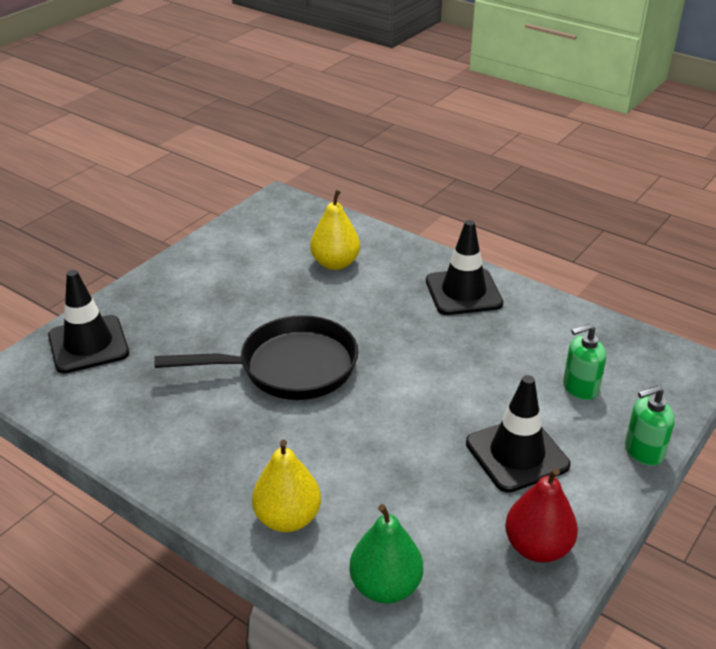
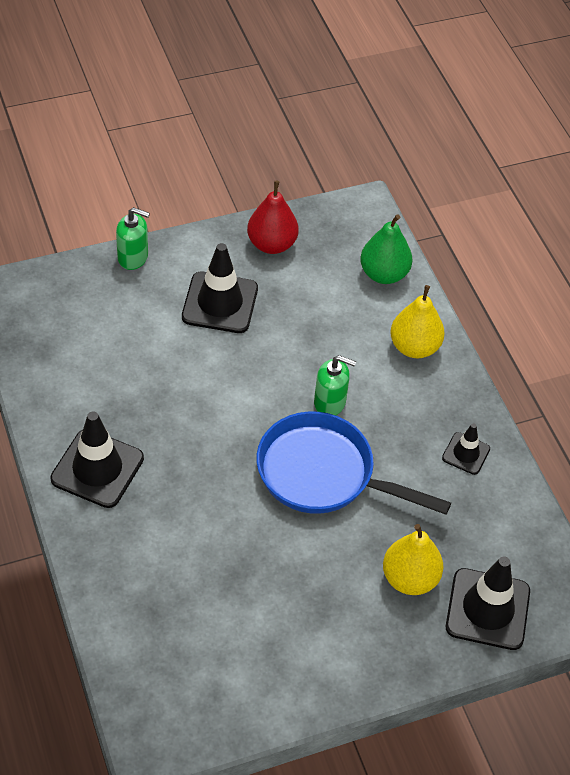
camera: 150 degrees left, 15 degrees up
black pan [154,315,358,400] -> blue pan [257,411,451,515]
yellow pear [310,190,360,270] -> yellow pear moved to [383,524,444,595]
green soap dispenser [563,323,606,400] -> green soap dispenser moved to [314,355,356,415]
none -> black traffic cone [442,423,490,475]

